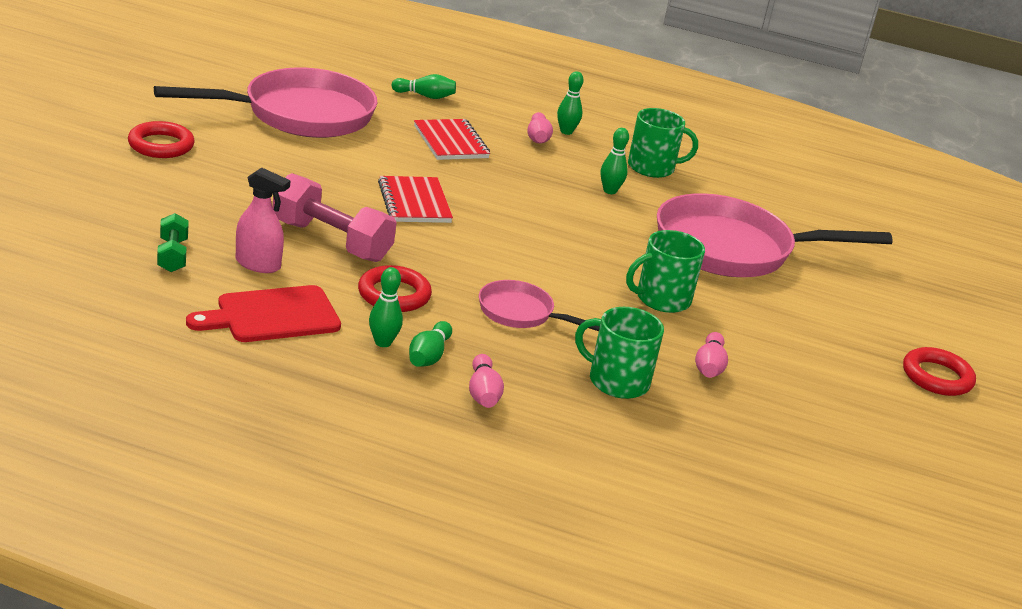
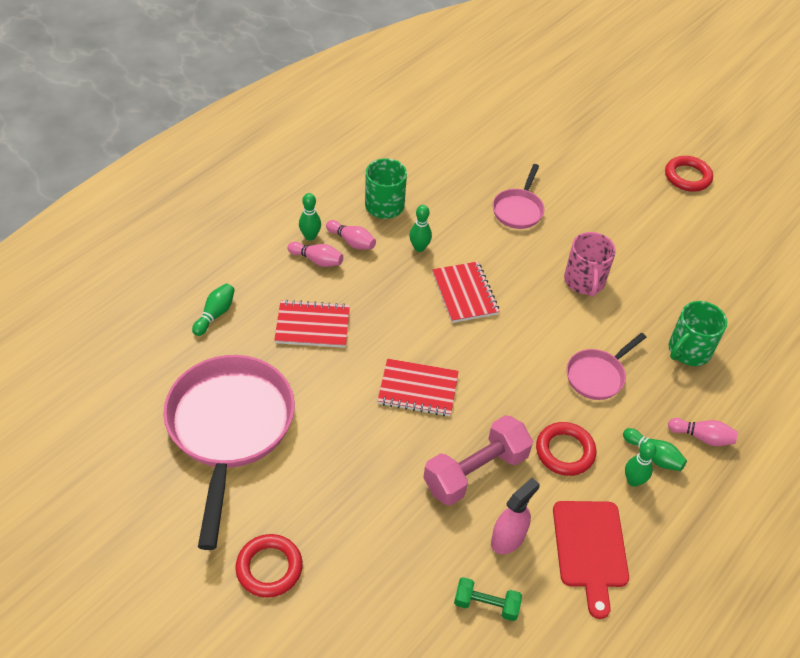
camera: 65 degrees left, 20 degrees up
green mug [626,230,705,313] -> pink mug [564,232,616,297]
pink pan [657,193,893,277] -> pink pan [493,164,544,229], size x0.49
pink bowling pin [695,332,728,378] -> pink bowling pin moved to [326,220,376,249]
none -> red notebook [432,262,499,323]

